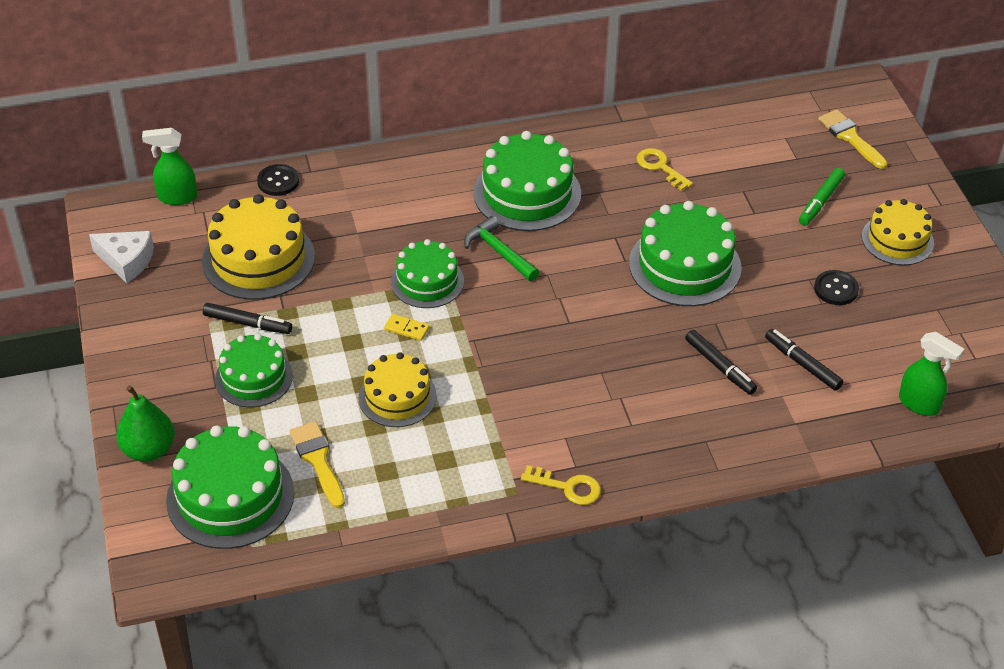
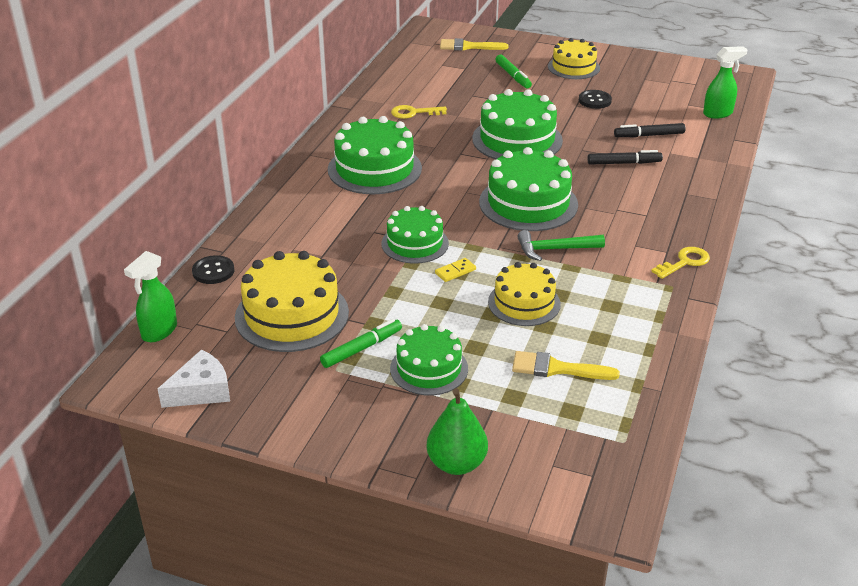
camera: 55 degrees left, 10 degrees down
green cake [166,426,294,549] -> green cake moved to [479,147,578,231]
black marker [203,303,292,334] -> green marker [320,319,402,368]
green hammer [464,216,539,281] -> green hammer moved to [517,230,605,261]

